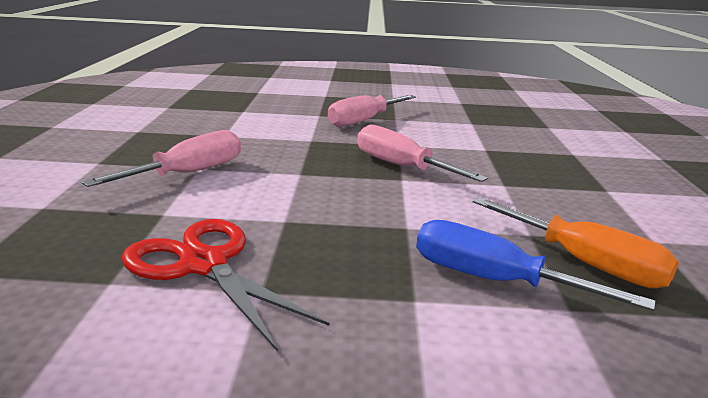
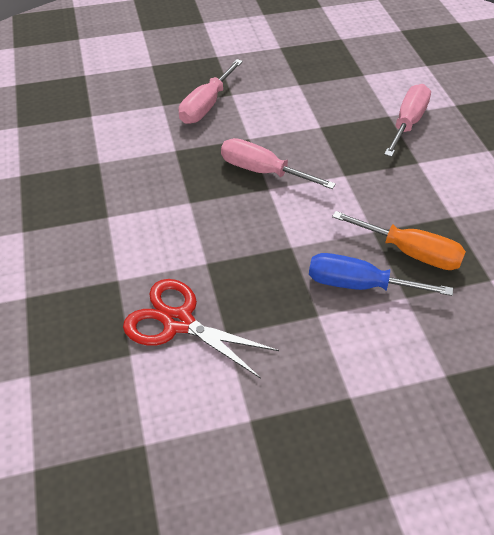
camera: 15 degrees left, 25 degrees up
pink screwdriver [82,130,241,187] -> pink screwdriver moved to [384,84,431,157]

